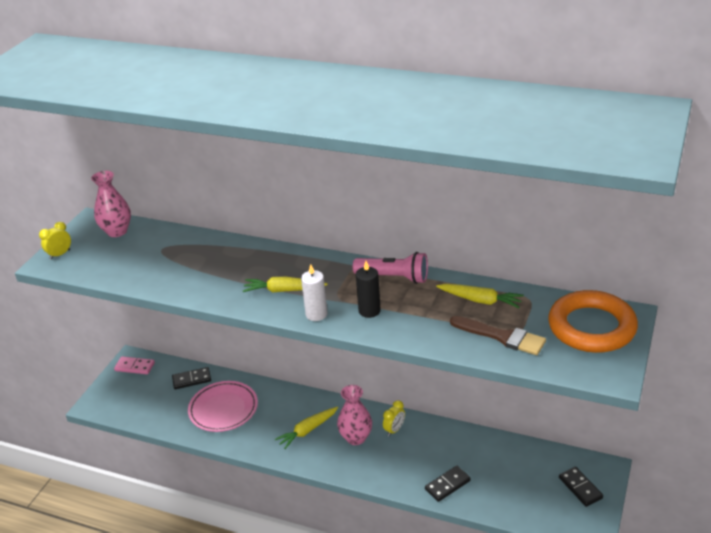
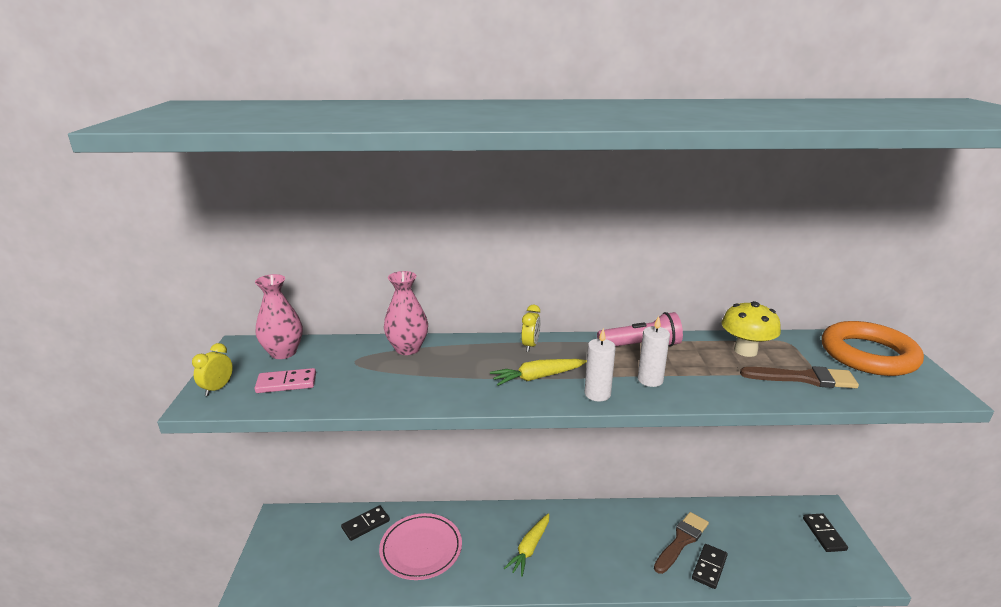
camera: 25 degrees left, 10 degrees down
pink domino [114,356,155,374] -> pink domino moved to [254,368,316,393]
pink vase [337,385,372,445] -> pink vase moved to [384,271,428,355]
black candle [356,261,381,318] -> white candle [638,316,670,387]
yellow clock [383,400,405,436] -> yellow clock moved to [521,305,540,352]
yellow carrot [436,284,524,308] -> yellow mushroom [722,301,781,357]
black domino [559,467,603,507] -> black domino turned 45 degrees clockwise [803,513,848,552]
none -> brown brush [654,512,709,574]

